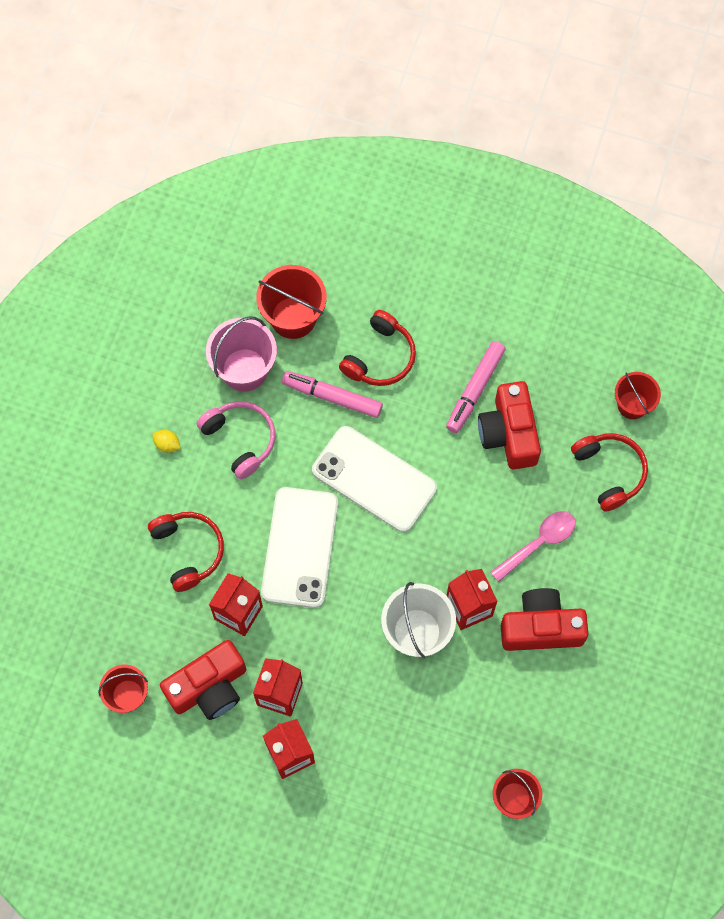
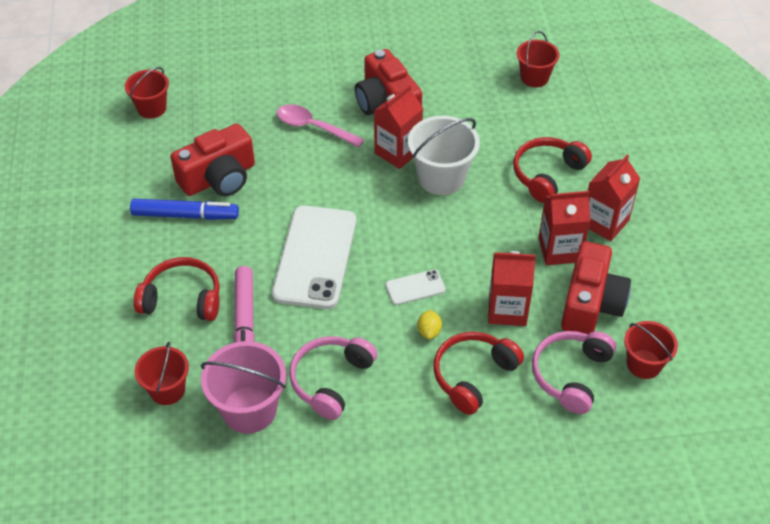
camera: 115 degrees left, 20 degrees down
yellow lemon [152,430,181,453] -> yellow lemon moved to [417,310,442,340]
red camera [160,640,246,720] -> red camera turned 75 degrees clockwise [561,241,631,334]
red bucket [256,265,327,339] -> red bucket [135,342,189,405], size x0.65
white phone [261,487,338,608] -> white phone [385,269,446,305], size x0.45
pink marker [446,341,506,433] -> blue marker [130,199,239,220]
red headphones [571,433,648,512] -> red headphones moved to [513,137,592,203]
none -> pink headphones [532,331,616,414]

